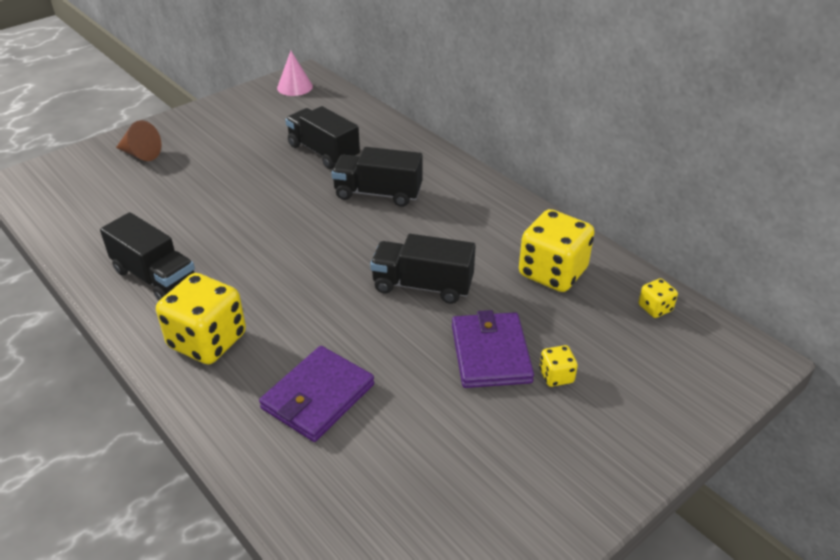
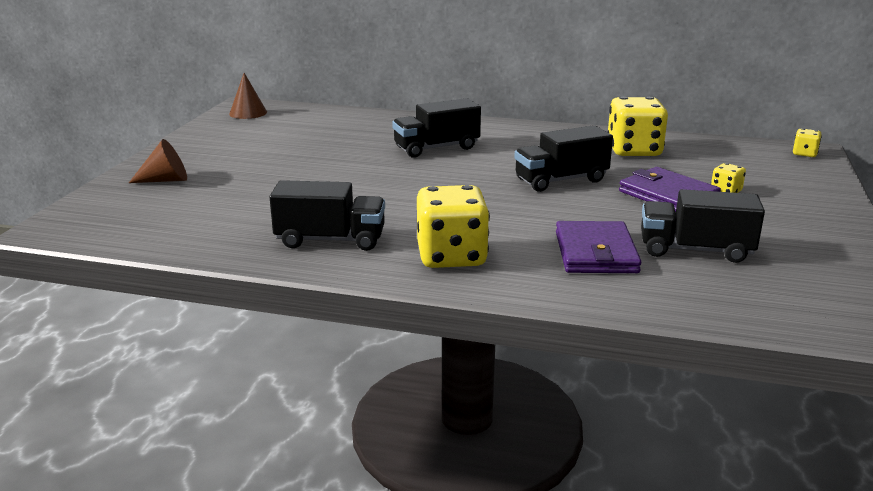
camera: 35 degrees left, 15 degrees down
pink cone [277,51,313,96] -> brown cone [229,73,267,119]
black truck [285,106,360,169] -> black truck moved to [641,189,765,263]
yellow dice [638,278,678,318] -> yellow dice moved to [793,128,822,157]

